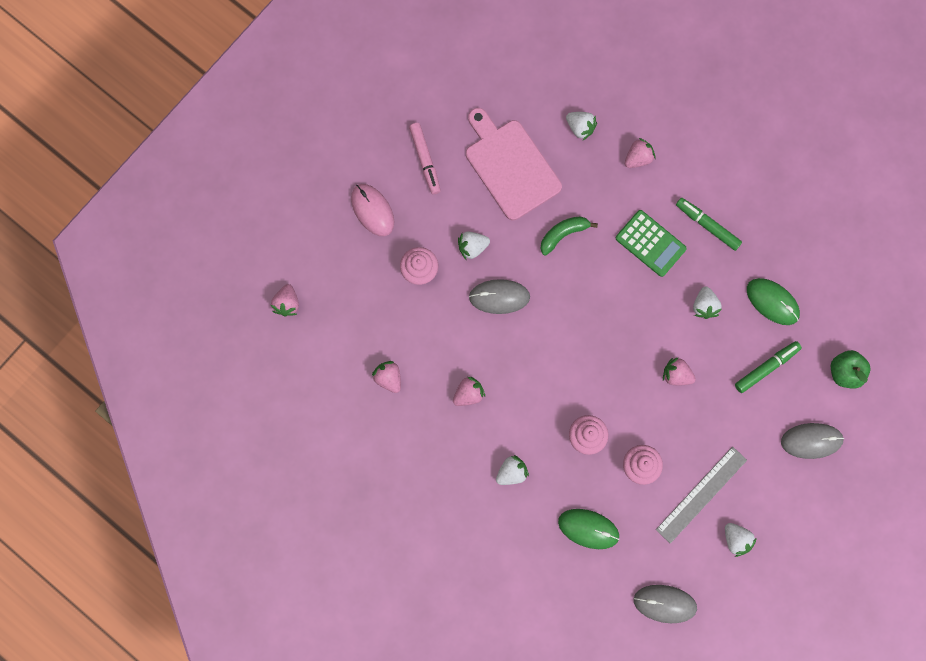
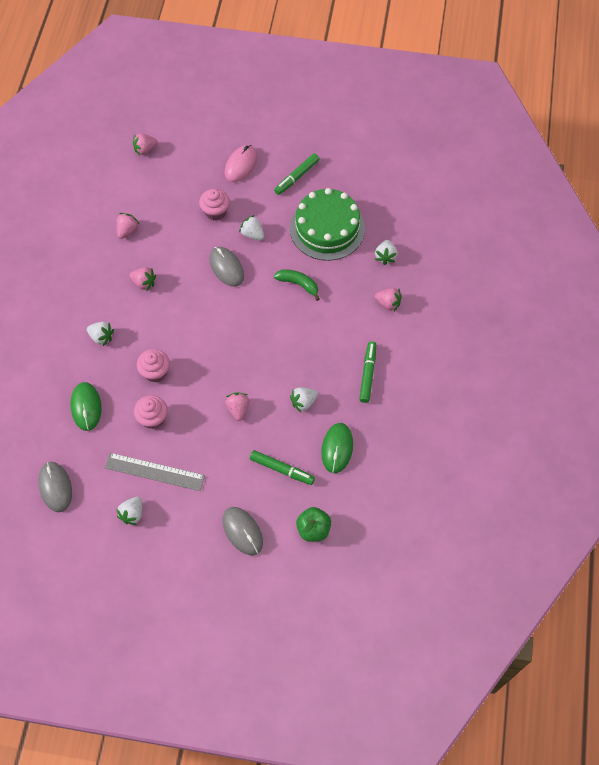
camera: 60 degrees right, 15 degrees down
pink marker [409,123,441,194] -> green marker [274,153,320,195]
pink cutting board [466,108,562,220] -> green cake [290,188,365,261]
green calculator [616,210,687,277] -> none

